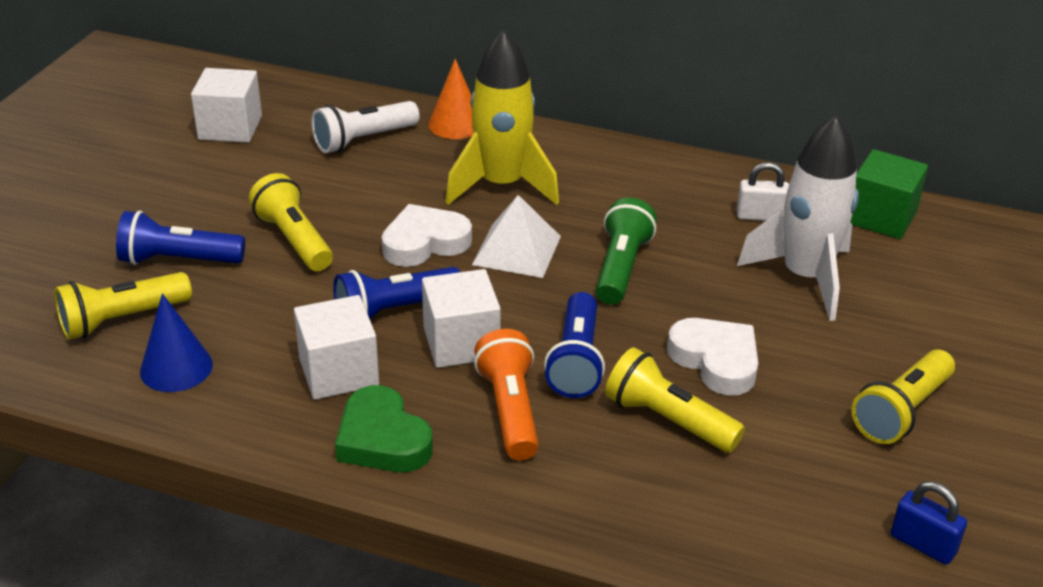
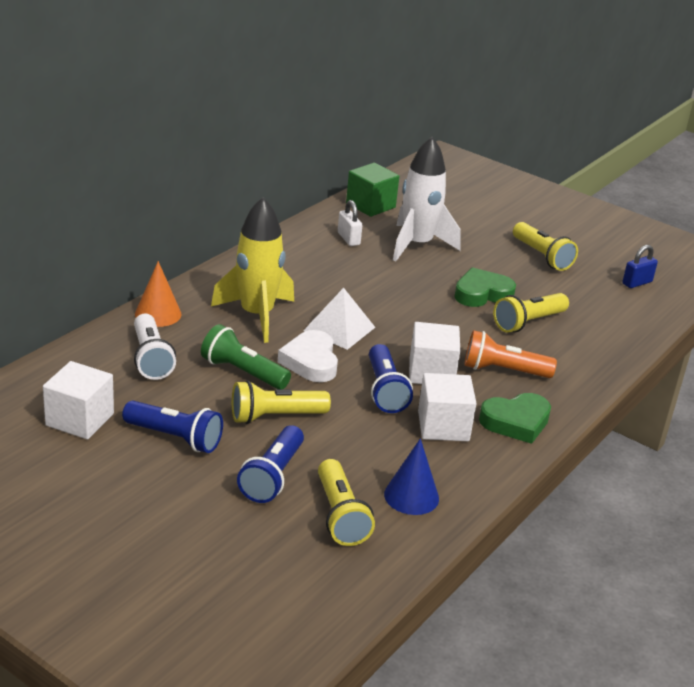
camera: 75 degrees left, 5 degrees down
blue flashlight [544,292,605,398] -> blue flashlight moved to [122,401,223,453]
green flashlight [596,198,657,305] -> green flashlight moved to [201,324,291,390]
white heart [667,318,758,396] -> green heart [454,267,516,307]
white padlock [737,162,789,221] -> white padlock turned 45 degrees counterclockwise [338,200,362,246]

